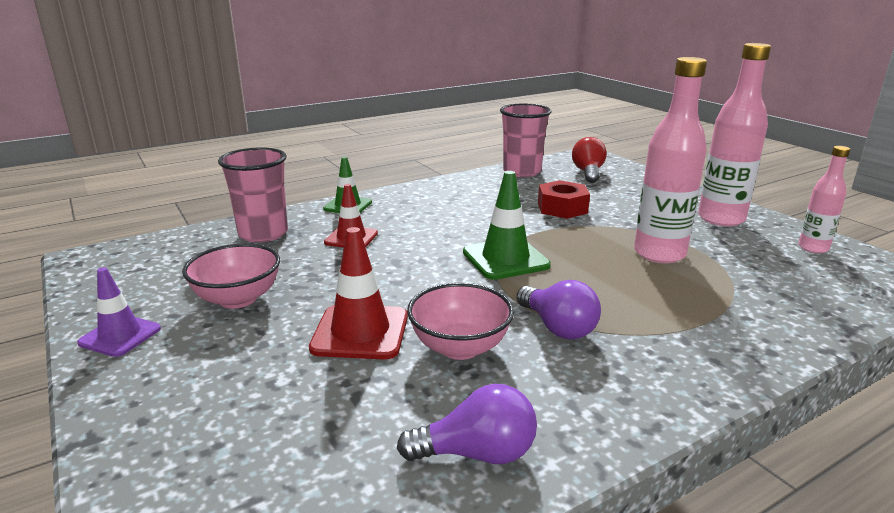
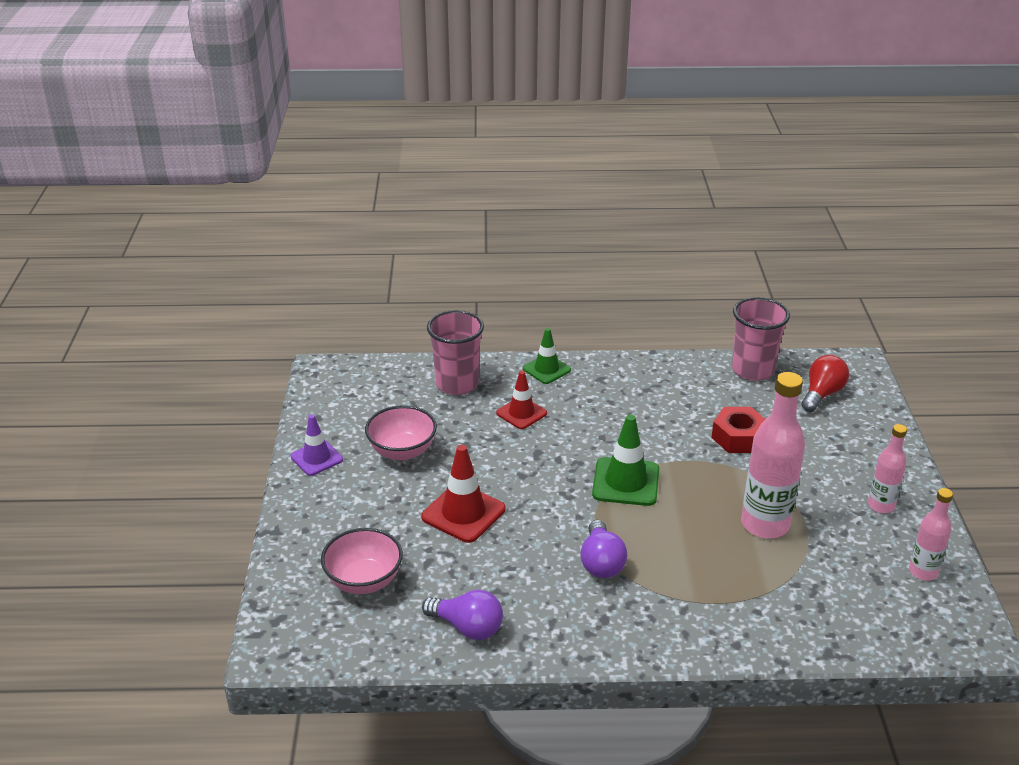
camera: 30 degrees right, 10 degrees up
pink bowl [407,283,514,360] -> pink bowl moved to [321,528,403,594]
pink bottle [698,43,771,227] -> pink bottle [868,424,907,513], size x0.56

